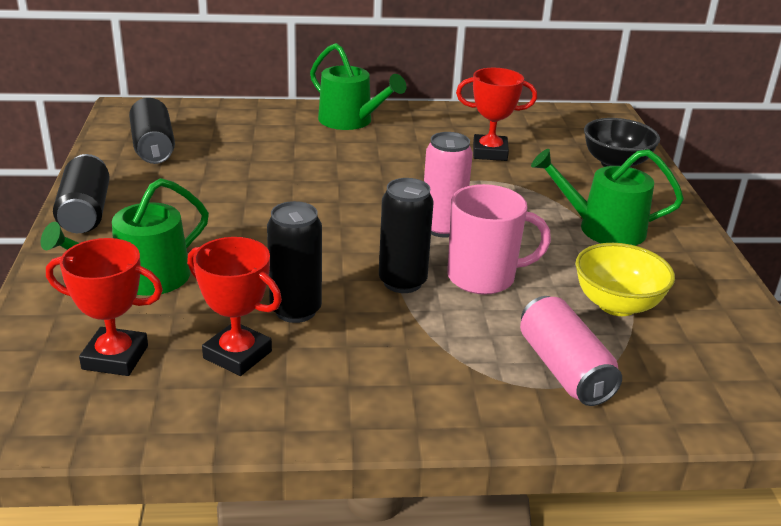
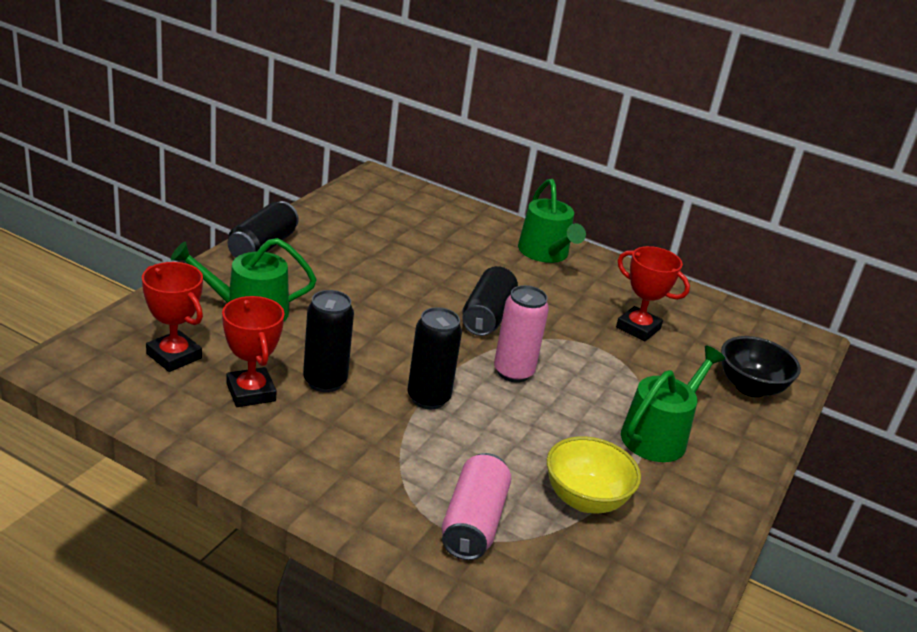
camera: 30 degrees right, 0 degrees up
black can [129,98,175,164] -> black can moved to [462,266,518,336]
pink mug [447,184,551,295] -> none
green watering can [531,149,684,246] -> green watering can turned 90 degrees clockwise [621,346,726,462]

